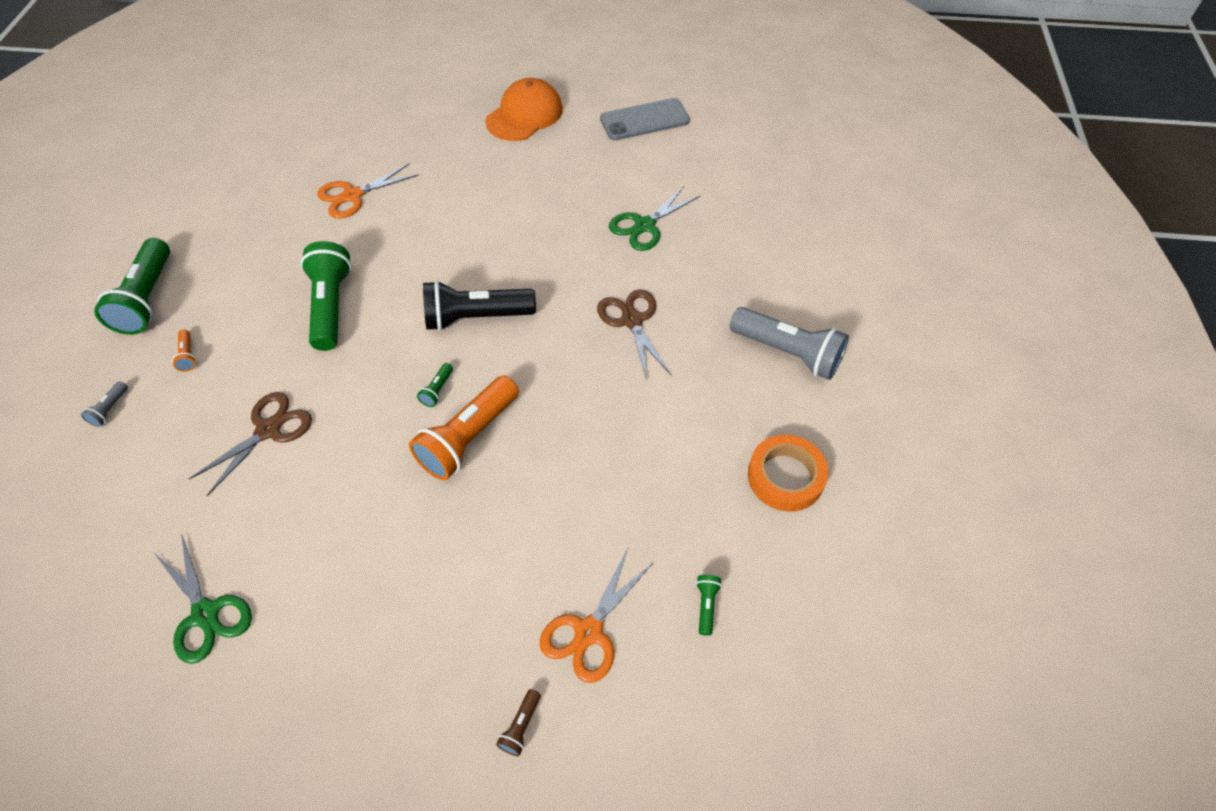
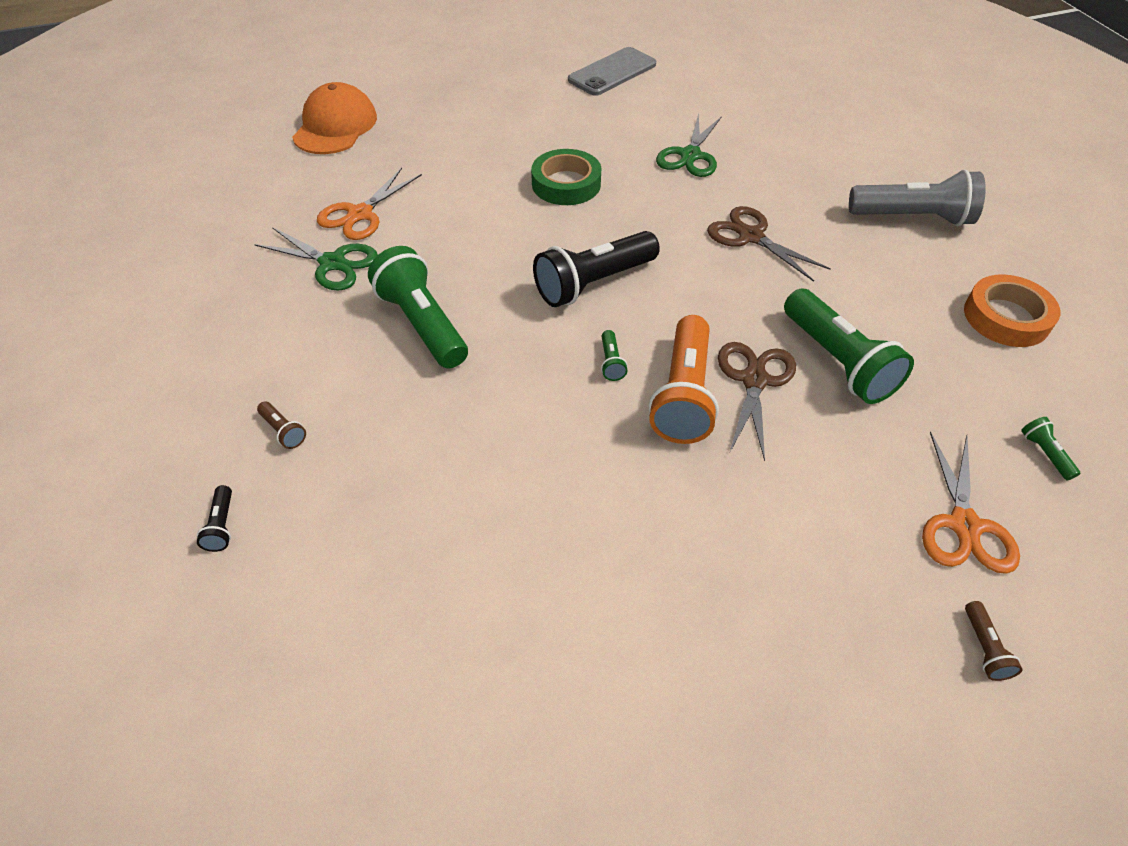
camera: 25 degrees left, 5 degrees down
grey flashlight [81,381,128,427] -> black flashlight [197,485,232,552]
green flashlight [94,238,170,335] -> green flashlight moved to [784,289,914,404]
green scissors [154,534,252,664] -> green scissors moved to [254,227,378,291]
orange flashlight [172,329,196,372] -> brown flashlight [257,402,306,449]
brown scissors [189,392,312,496] -> brown scissors moved to [718,342,796,461]
orange cap [485,78,563,141] -> orange cap moved to [292,82,377,154]
none -> green tape [531,149,601,205]

